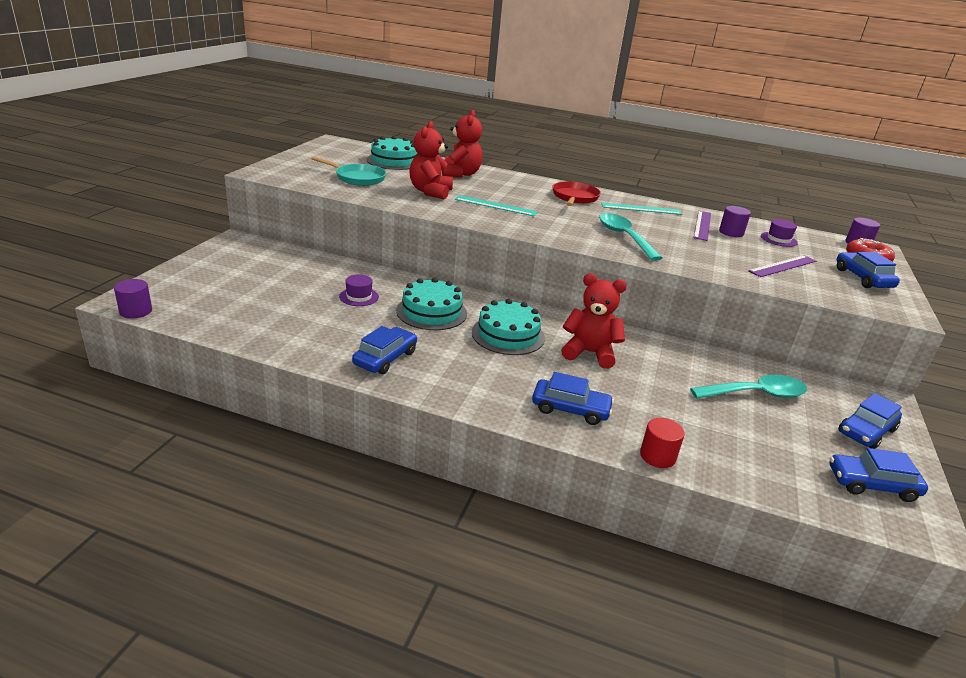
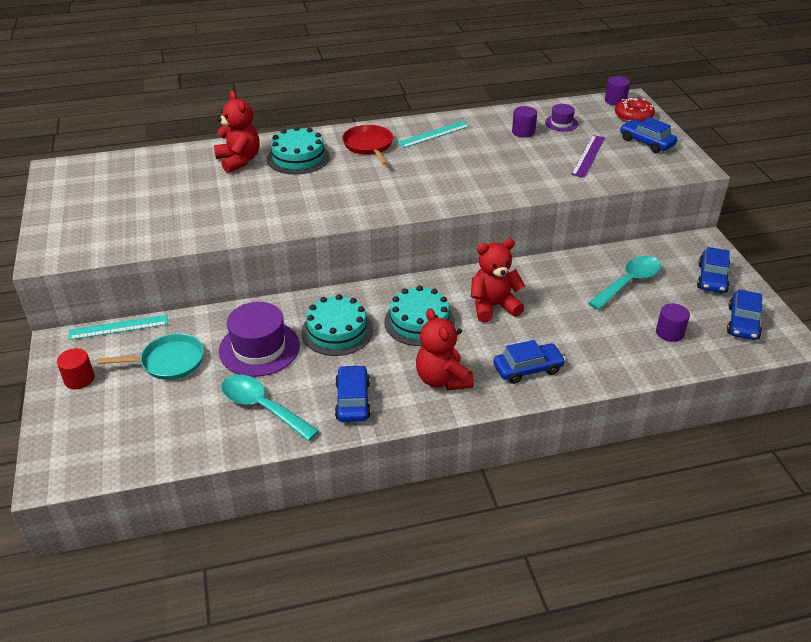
camera: 30 degrees left, 10 degrees up
purple cylinder [114,279,152,318] -> purple cylinder moved to [656,303,690,342]
turquoise pan [311,156,386,186] -> turquoise pan moved to [98,333,204,380]
purple hat [339,275,379,306] -> purple hat [218,302,300,377], size x1.96
turquoise cake [367,136,418,170] -> turquoise cake moved to [267,126,330,175]
red teddy bear [409,121,453,199] -> red teddy bear moved to [416,308,474,391]
turquoise ruler [455,195,537,216] -> turquoise ruler moved to [68,315,168,340]
turquoise spoon [599,213,663,261] -> turquoise spoon moved to [221,375,319,441]
red cylinder [640,418,685,468] -> red cylinder moved to [57,348,95,389]
purple ruler [694,211,711,241] -> none
blue car [829,448,928,502] -> blue car turned 45 degrees counterclockwise [727,289,763,340]

